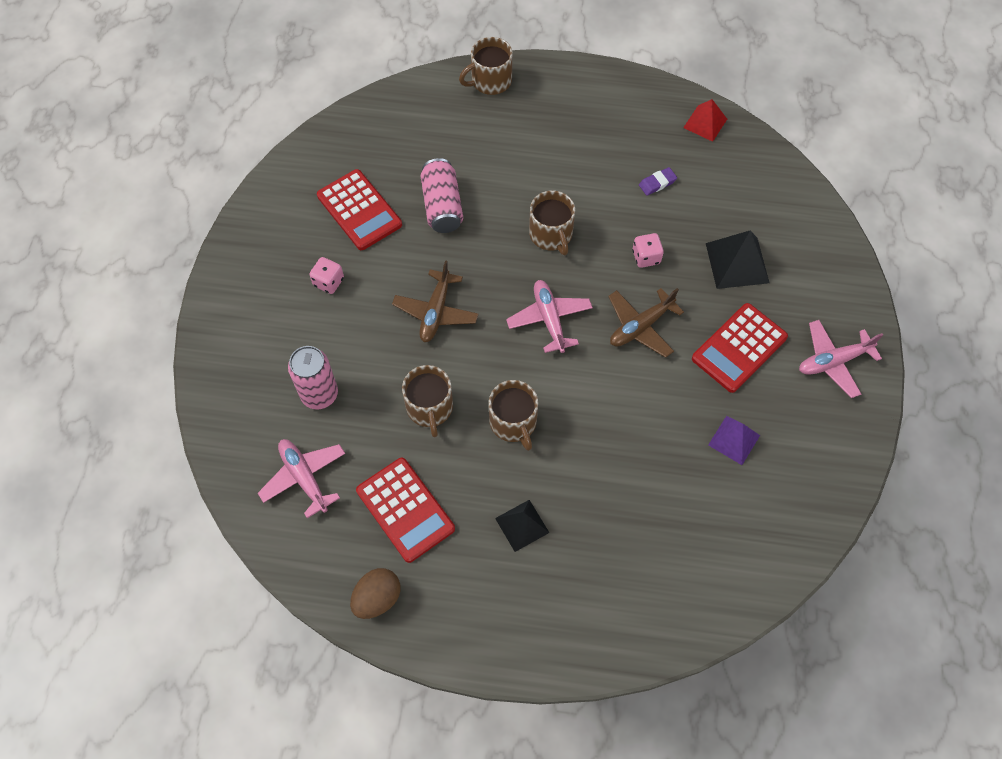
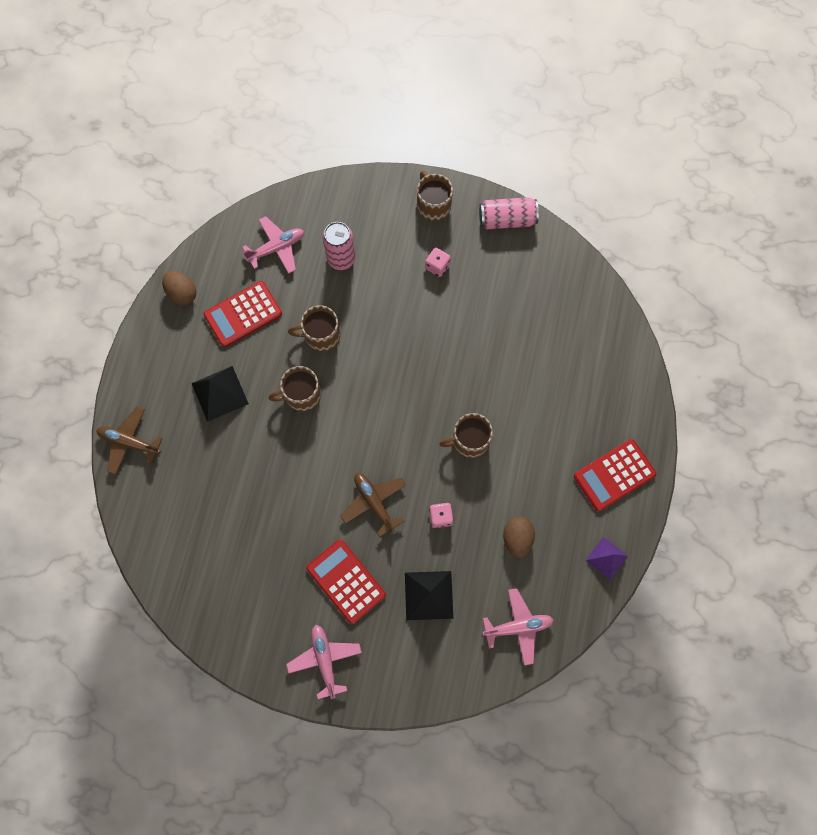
camera: 95 degrees right, 10 degrees up
red calculator [317,169,402,250] -> red calculator moved to [574,439,656,511]
brown plane [392,260,479,342] -> brown plane moved to [96,407,163,475]
pink can [421,158,463,233] -> pink can moved to [479,197,539,230]
brown mug [459,37,513,95] -> brown mug moved to [417,170,453,221]
black pyramid [495,500,549,552] -> black pyramid [192,366,249,422], size x1.51
pink plane [506,280,593,353] -> pink plane moved to [482,588,554,666]
purple eraser [639,167,677,196] -> brown egg [503,516,535,558]
red pyramid [683,99,727,142] -> none
purple pyramid [708,416,760,465] -> purple pyramid moved to [585,537,628,580]

